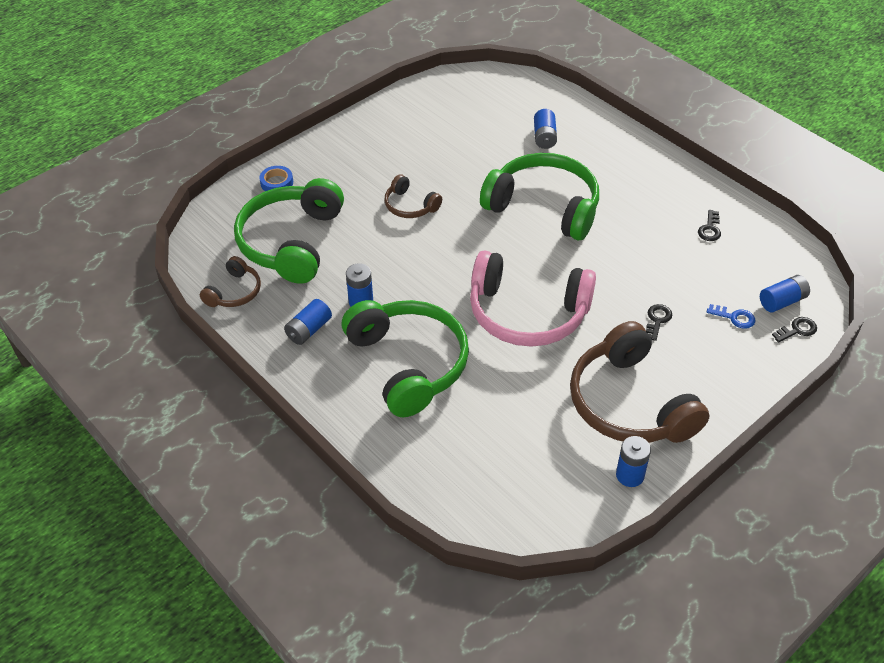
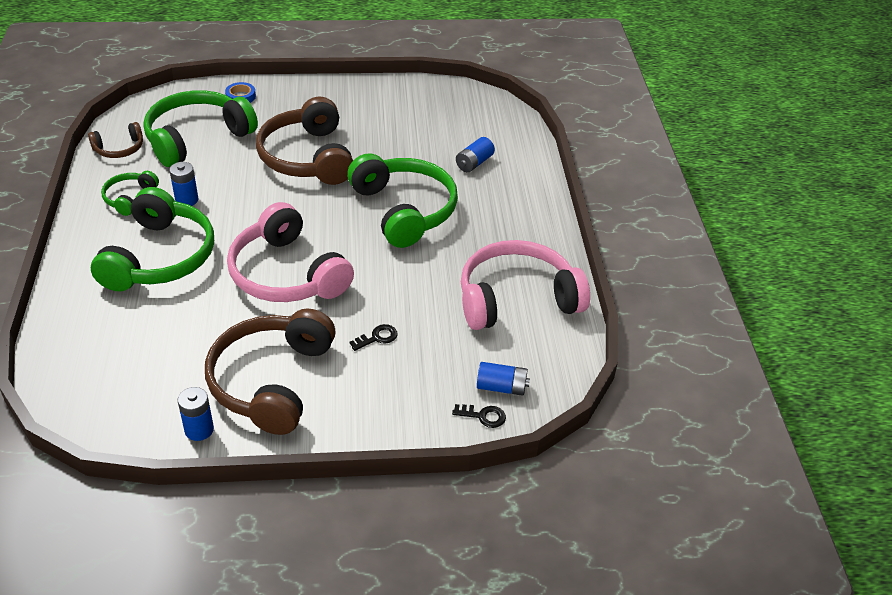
camera: 35 degrees right, 5 degrees down
blue battery [284,299,332,345] -> green headphones [101,171,159,216]
brown headphones [384,174,442,218] -> brown headphones [256,97,353,185], size x2.06
black key [698,210,721,241] -> pink headphones [461,240,590,330]
blue key [707,304,755,329] -> none

